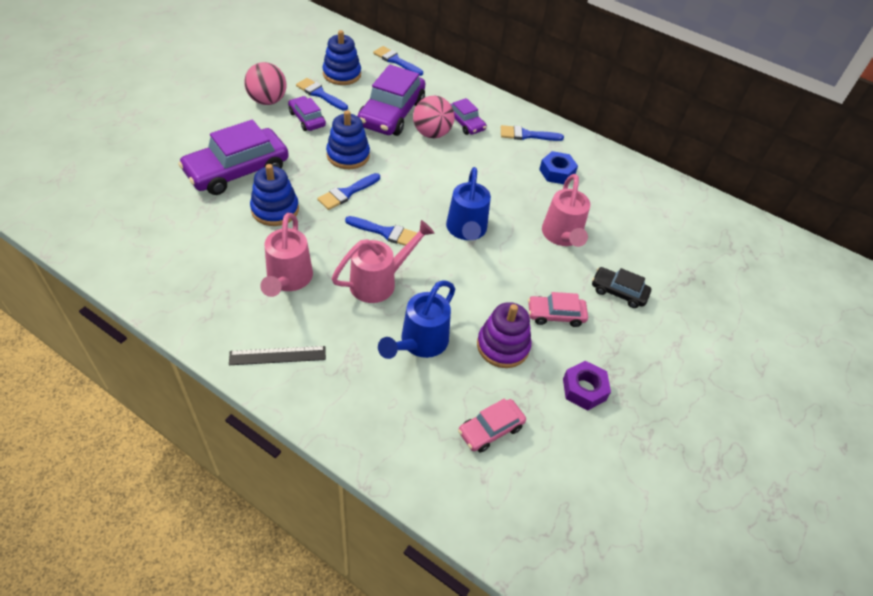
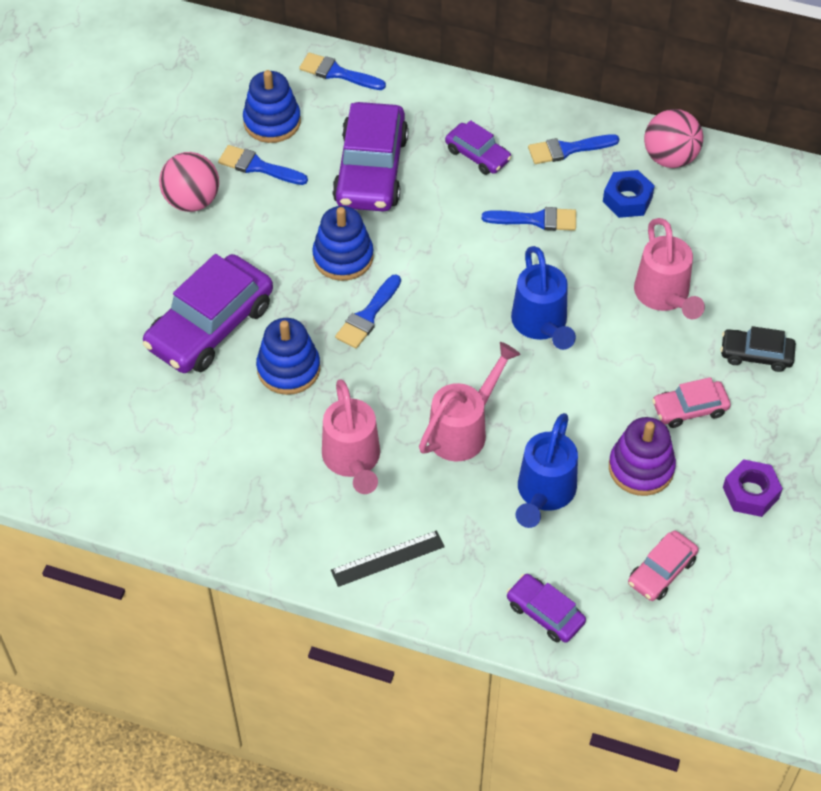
camera: 10 degrees left, 5 degrees up
purple car [288,96,326,131] -> purple car moved to [507,574,586,643]
blue brush [345,216,417,246] -> blue brush moved to [482,207,576,231]
pink ball [413,96,455,138] -> pink ball moved to [644,109,703,168]

